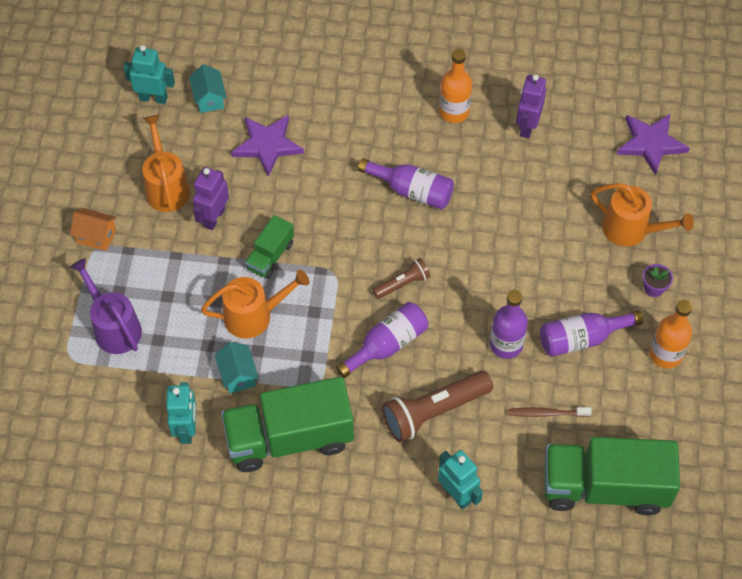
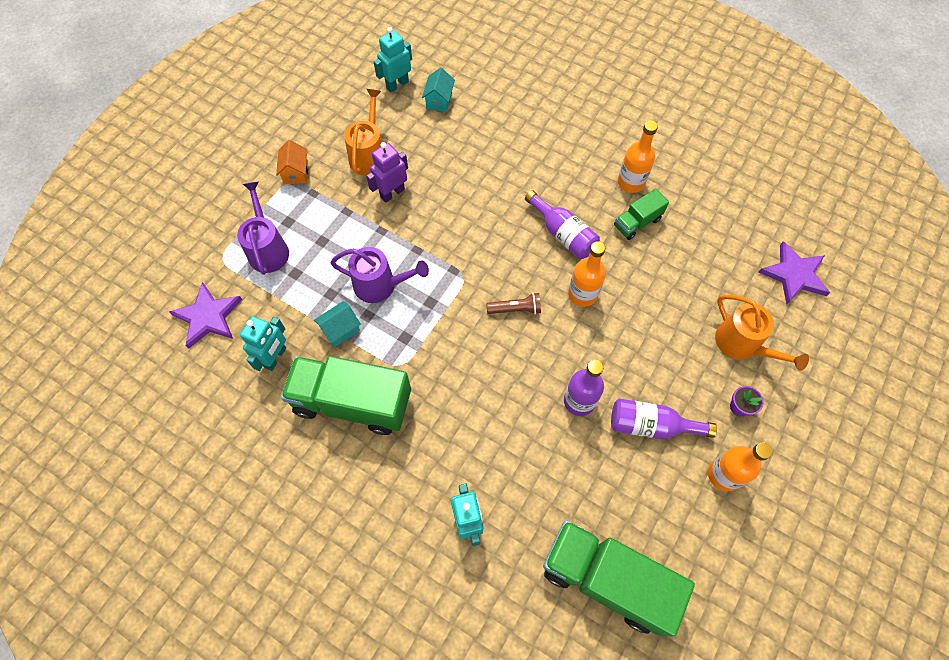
camera: 25 degrees right, 5 degrees up
orange house [70,208,117,251] -> orange house turned 45 degrees clockwise [276,140,308,184]
turquoise robot [123,45,175,104] -> turquoise robot turned 75 degrees counterclockwise [374,27,412,93]
orange watering can [201,270,309,339] -> purple watering can [331,247,429,303]
turquoise house [215,342,259,394] -> turquoise house turned 45 degrees clockwise [314,301,361,347]
purple star [231,115,304,177] -> purple star moved to [169,282,242,349]
green truck [245,215,294,279] -> green truck moved to [614,189,669,240]
purple bottle [336,302,428,378] -> none
brown flashlight [382,371,493,442] -> none
brown toothbrush [508,407,592,417] -> none
purple robot [516,74,546,138] -> none
none -> orange bottle [568,241,606,307]

